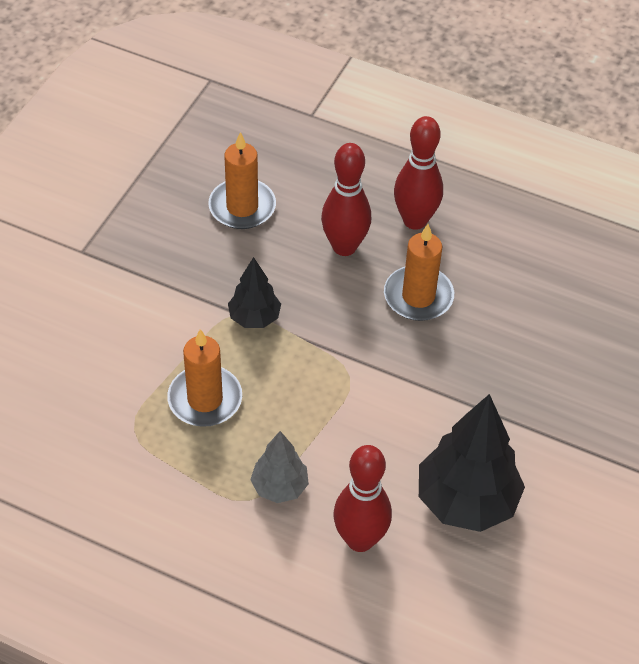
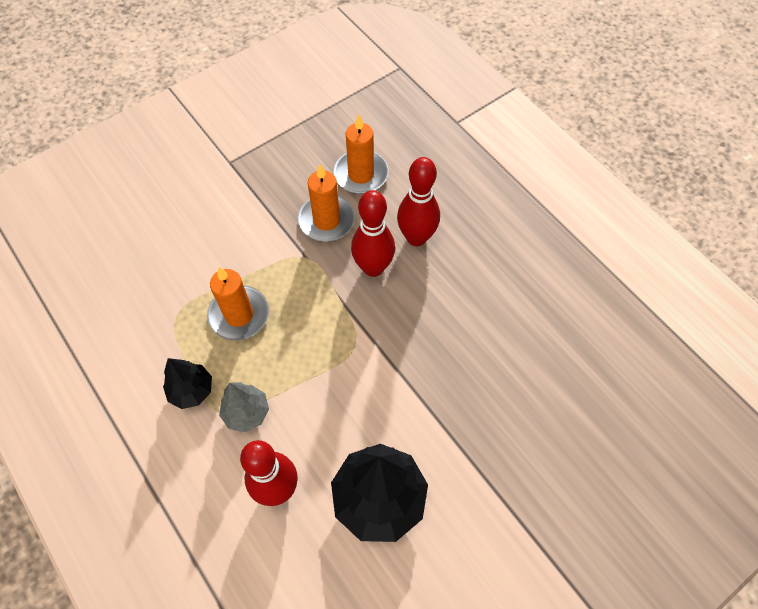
camera: 30 degrees right, 10 degrees up
black tree [228,257,281,328] -> black tree moved to [163,358,212,409]
orange candle [384,224,454,321] -> orange candle moved to [298,164,355,242]
red bowling pin [394,116,443,230] -> red bowling pin moved to [351,190,395,277]

